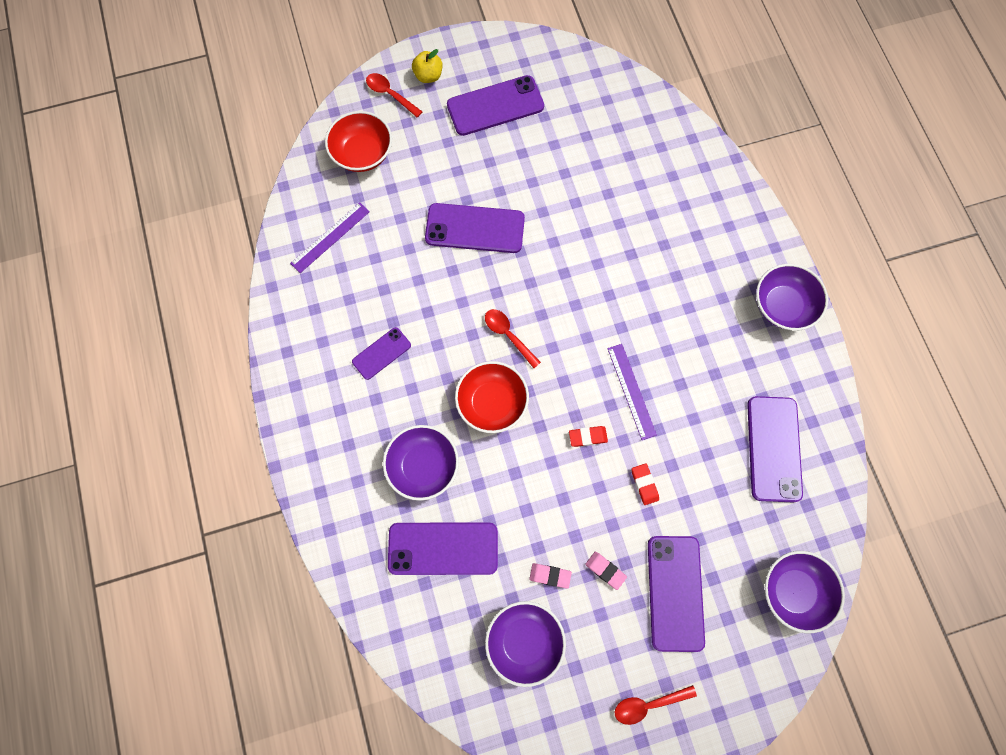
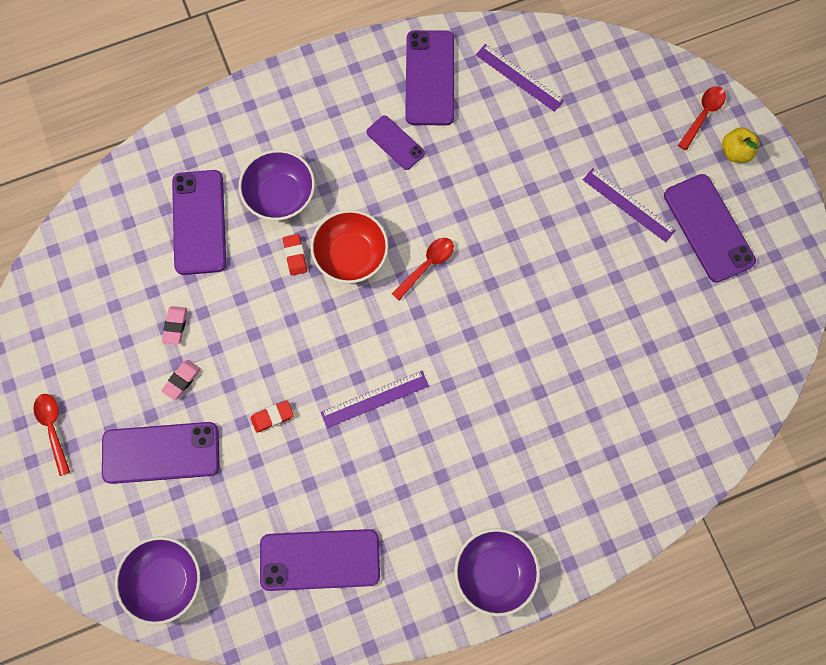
camera: 85 degrees right, 0 degrees up
red bowl [325,111,392,172] -> none
purple phone [425,203,525,253] -> purple phone moved to [405,30,454,125]
purple bowl [485,601,566,687] -> none
red eraser [569,426,608,447] -> red eraser moved to [283,234,307,276]
none -> purple ruler [583,168,676,242]

